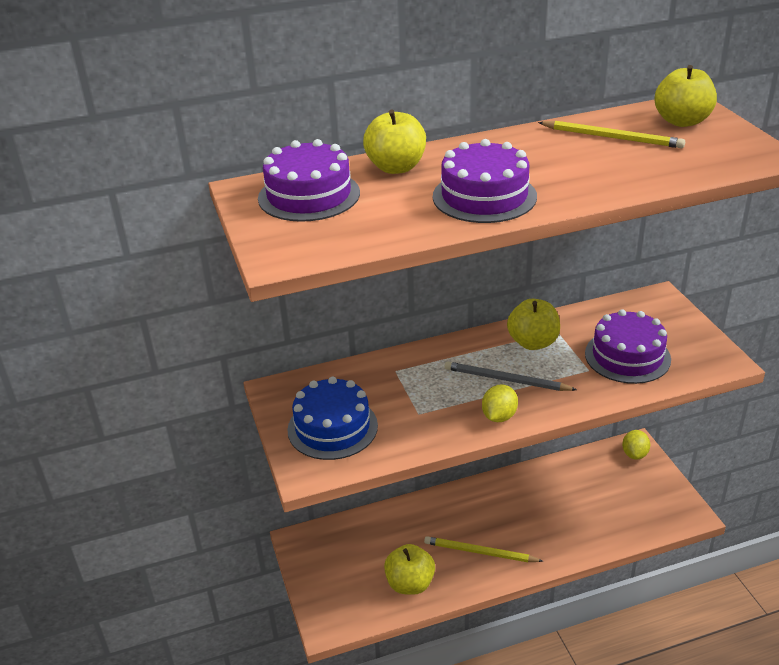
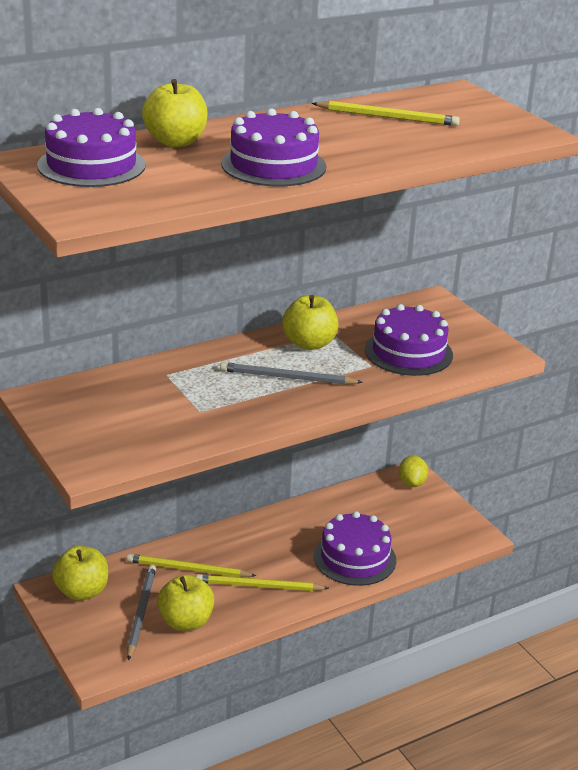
camera: 15 degrees left, 5 degrees down
blue cake [287,377,378,460] -> none
yellow lemon [482,385,518,422] -> none
yellow apple [654,65,717,127] -> yellow apple moved to [52,546,108,601]
none -> yellow pencil [127,554,257,577]
none -> grey pencil [127,565,156,660]
none -> purple cake [314,511,396,586]

